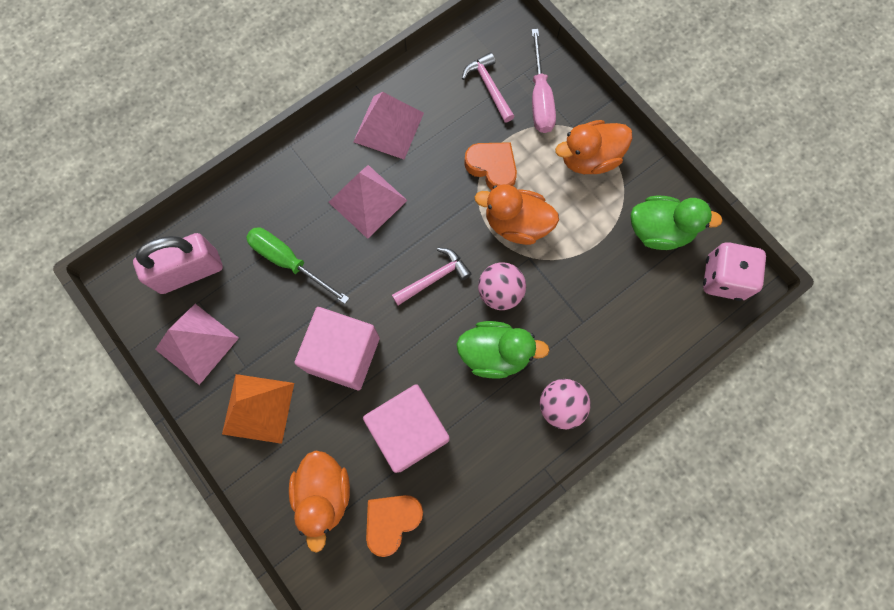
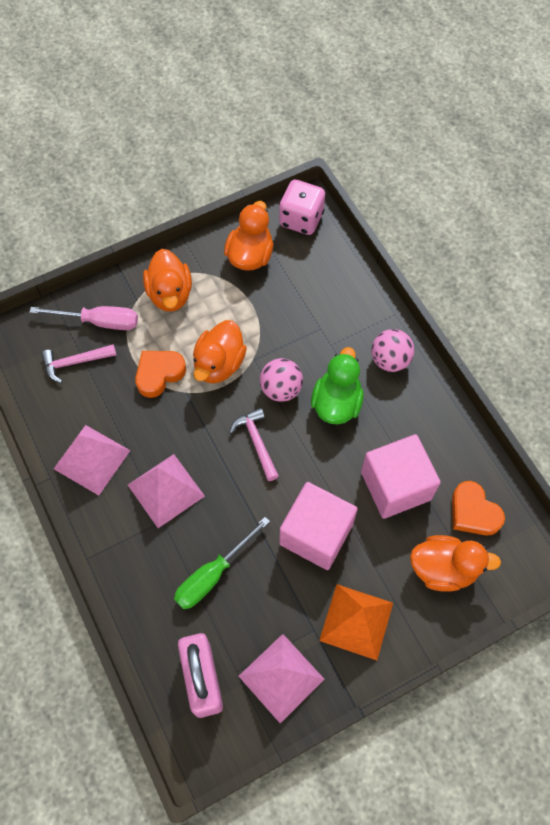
camera: 80 degrees left, 10 degrees down
green duck [631,196,723,250] -> orange duck [224,201,273,271]

